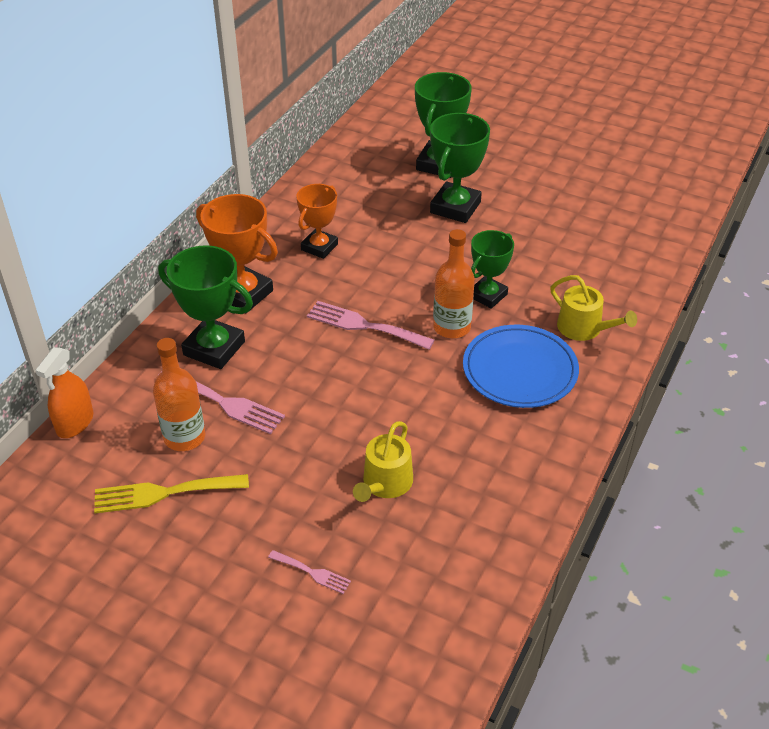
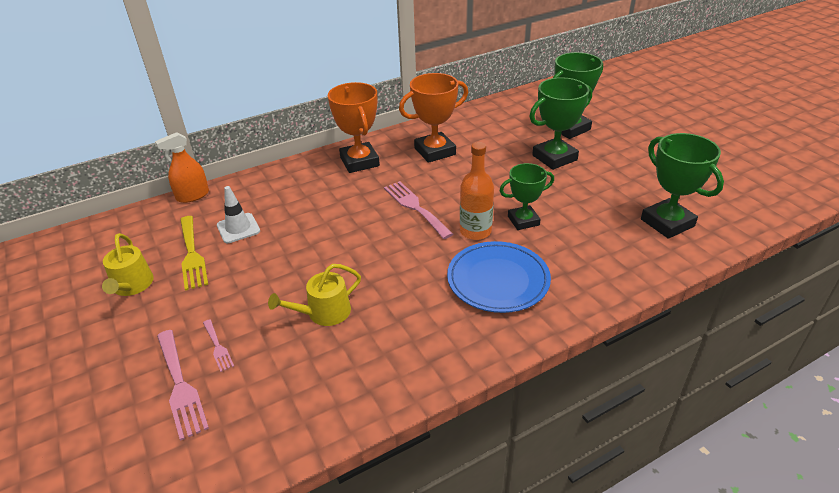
camera: 35 degrees right, 5 degrees down
yellow fork [94,474,249,513] -> yellow fork turned 135 degrees counterclockwise [180,216,208,291]
orange bottle [153,338,205,451] -> white traffic cone [217,186,260,243]
green trophy [158,245,253,369] -> green trophy moved to [641,133,724,239]
pink fork [159,371,285,434] -> pink fork moved to [157,330,209,441]
orange trophy [296,184,338,259] -> orange trophy [399,73,468,163], size x1.51
yellow watering can [550,275,637,341] -> yellow watering can moved to [102,233,154,296]

